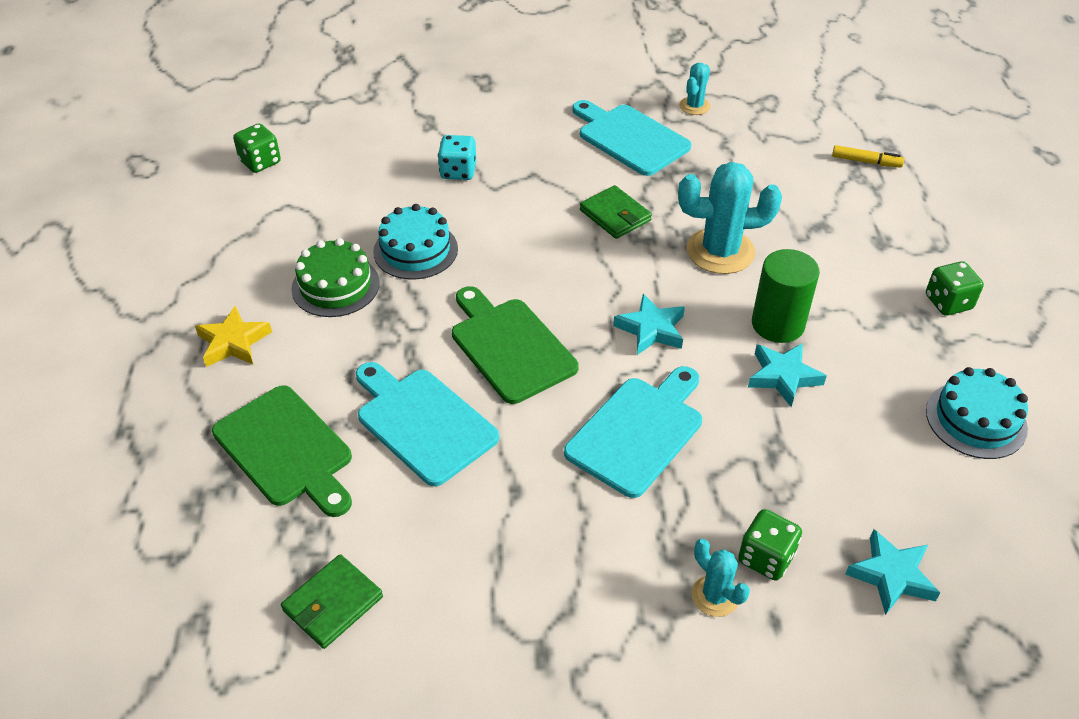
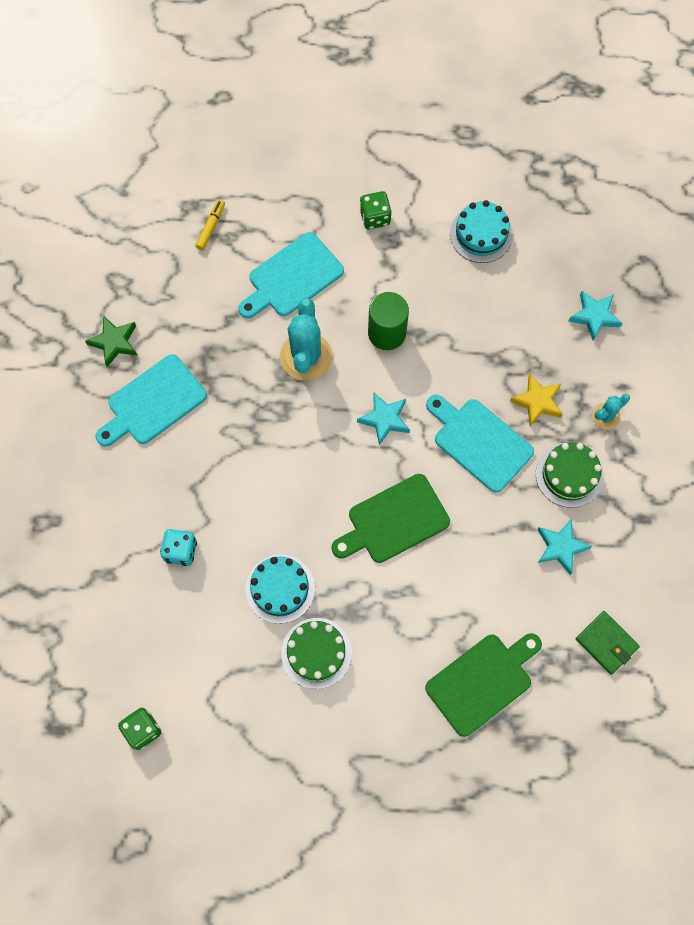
camera: 85 degrees left, 25 degrees up
yellow star [195,305,272,367] -> yellow star moved to [510,374,563,426]
turquoise cutting board [356,362,499,486] -> turquoise cutting board moved to [238,232,344,318]
green wallet [580,185,652,239] -> none
turquoise cactus [679,63,711,115] -> green star [85,315,138,367]
green dice [738,509,802,581] -> none
turquoise star [748,343,827,407] -> turquoise star moved to [537,518,592,575]
none -> green cake [536,442,603,508]

